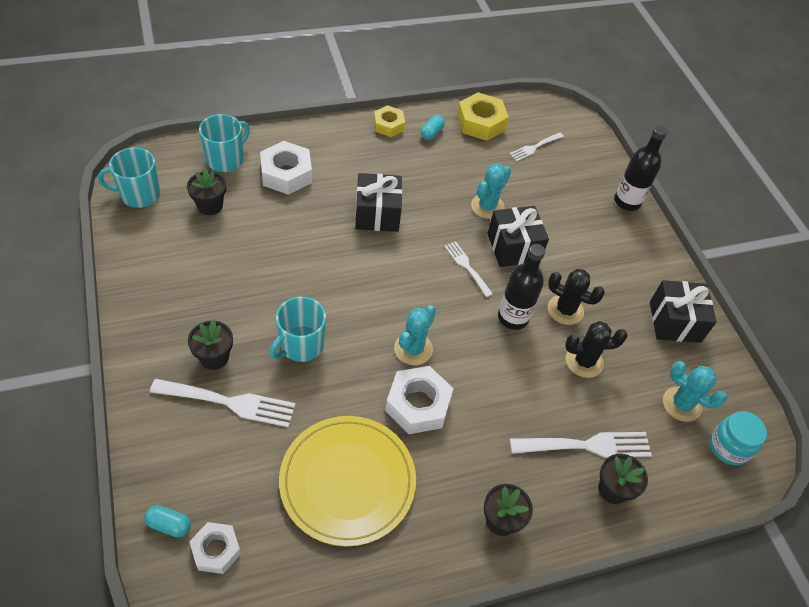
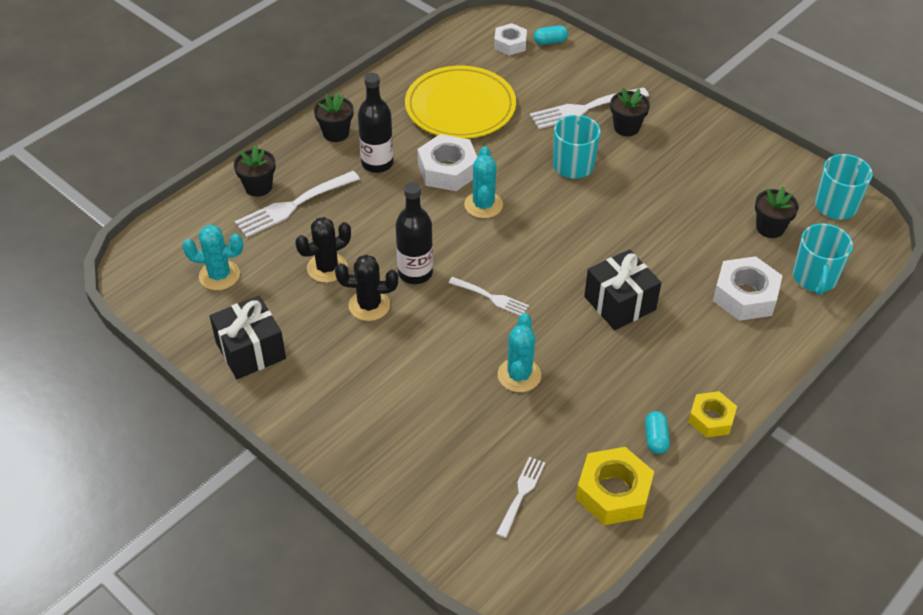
camera: 155 degrees right, 5 degrees down
black gift [487,206,549,267] -> none
black bottle [614,126,668,211] -> black bottle moved to [358,73,394,173]
turquoise jar [710,411,767,465] -> none

